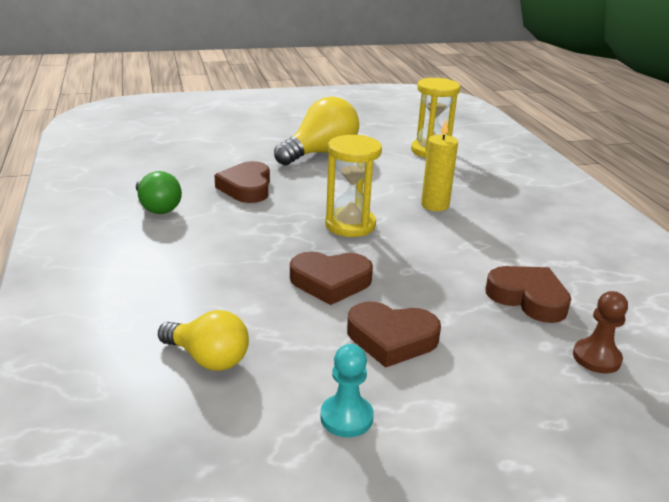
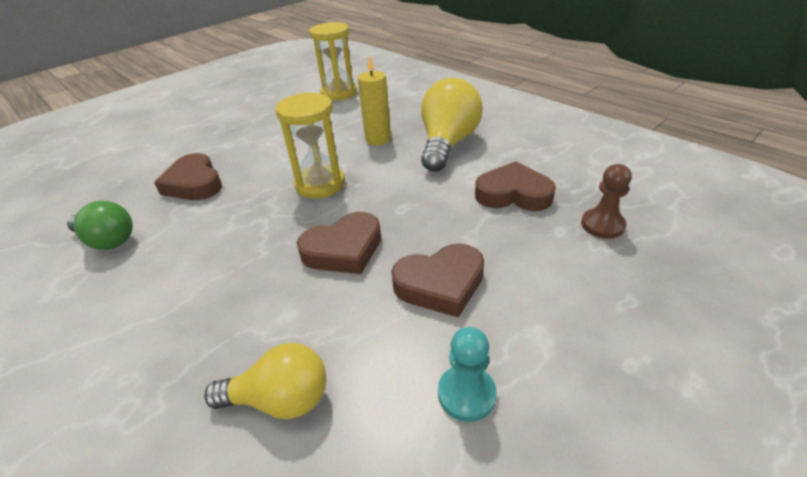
camera: 25 degrees left, 10 degrees up
yellow light bulb [274,96,359,166] -> yellow light bulb moved to [421,78,483,172]

